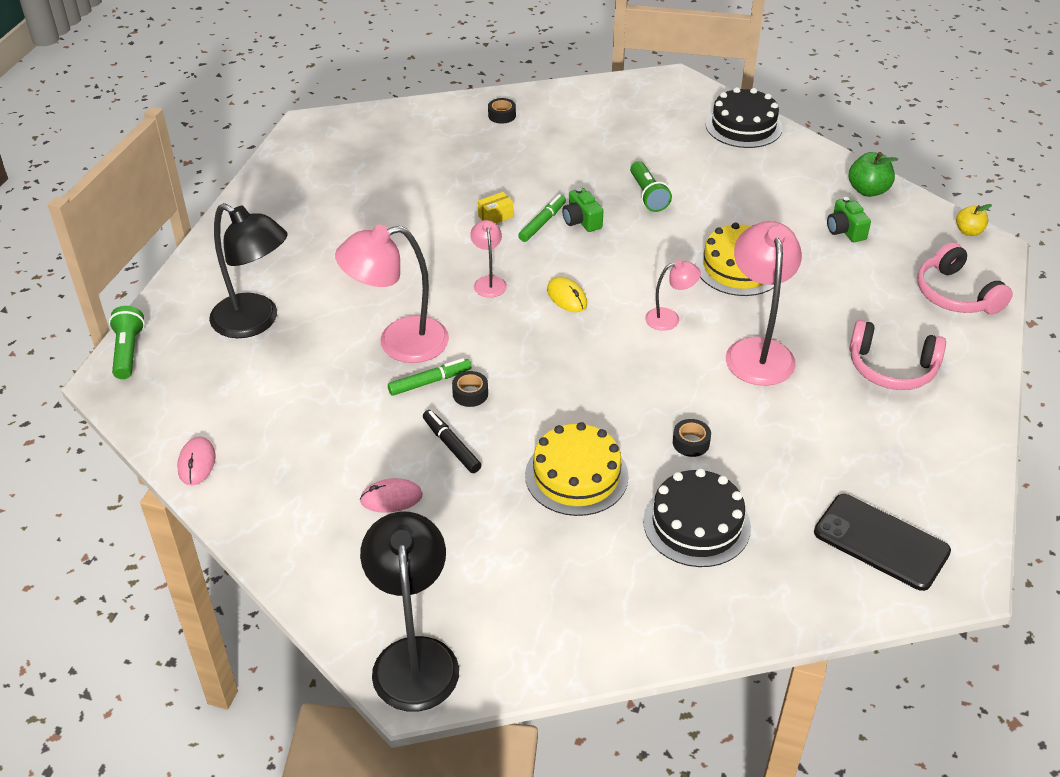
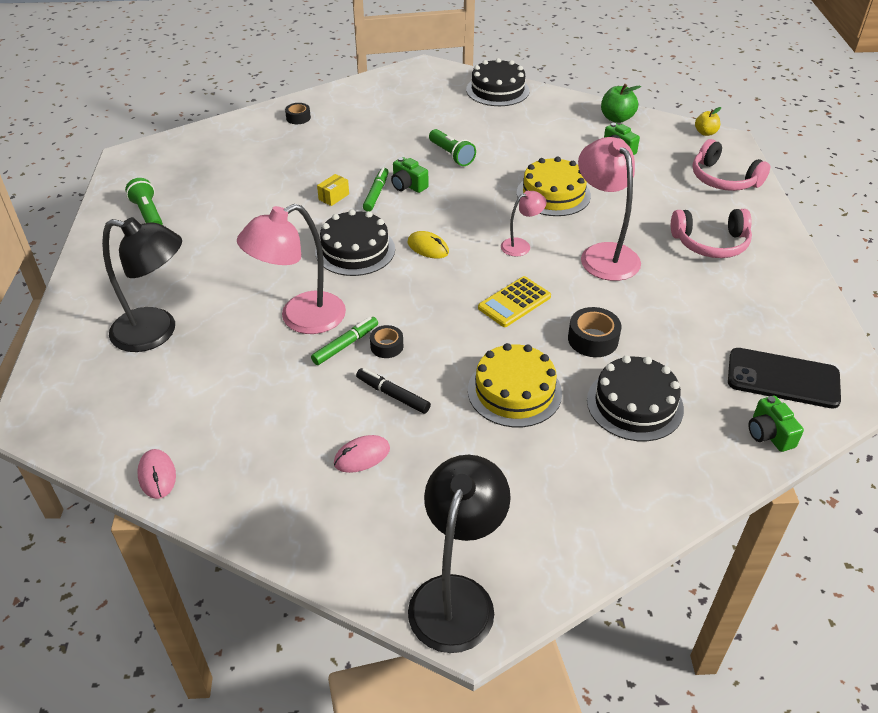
camera: 20 degrees left, 0 degrees up
green flashlight [109,306,145,379] -> green flashlight moved to [125,178,163,225]
black lamp [360,512,459,712] -> black lamp turned 45 degrees clockwise [408,455,511,653]
pink lamp [470,220,507,298] -> black cake [315,209,395,276]
black tape [673,419,711,457] -> black tape [568,307,621,357], size x1.54
none -> yellow calculator [478,276,551,327]
none -> green camera [749,396,804,452]

